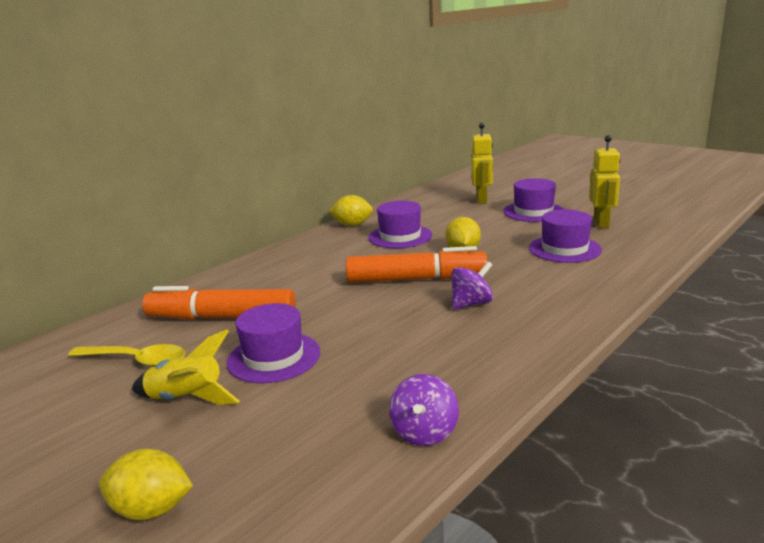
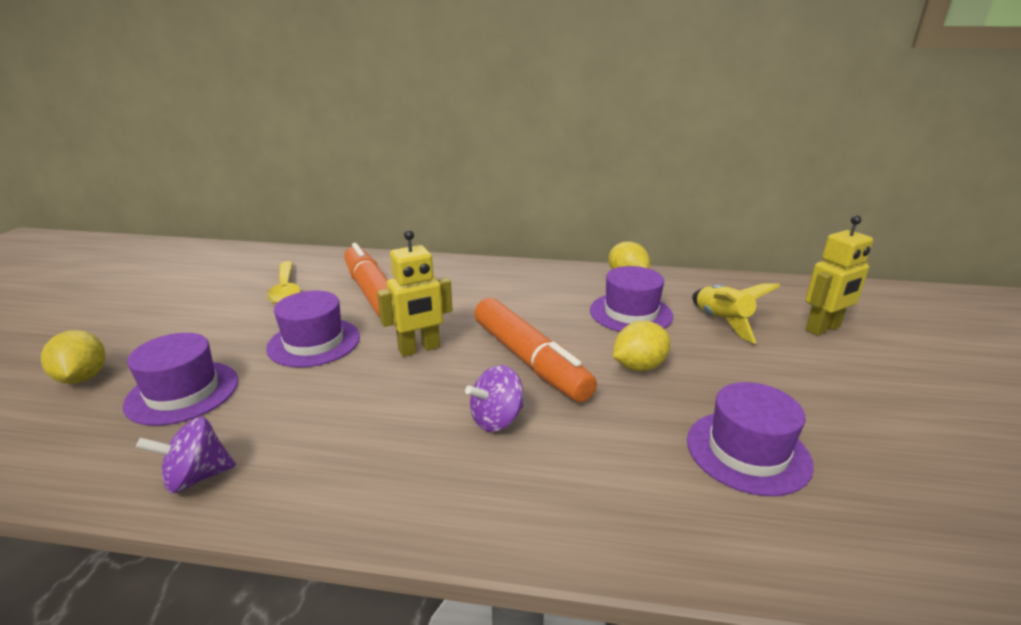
camera: 55 degrees right, 5 degrees up
yellow rocket [131,329,240,405] -> yellow rocket moved to [692,283,780,343]
purple spinning top [451,261,493,310] -> purple spinning top turned 120 degrees clockwise [465,365,523,432]
purple hat [503,178,564,222] -> purple hat moved to [123,333,238,426]
yellow robot [589,135,620,228] -> yellow robot moved to [377,230,452,357]

